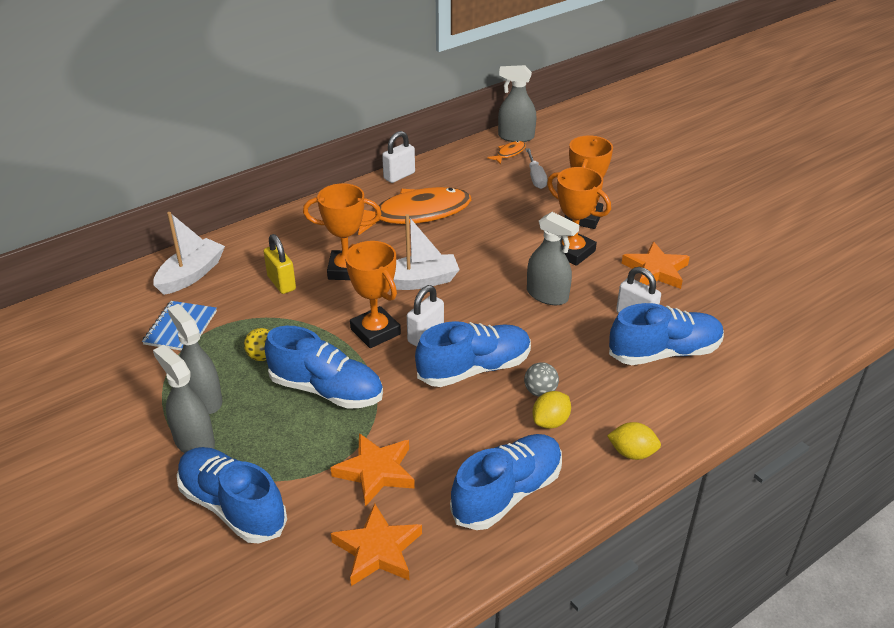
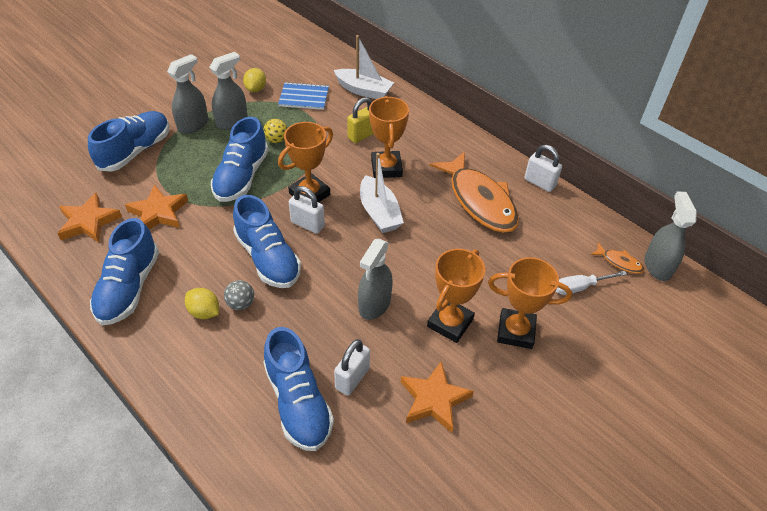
camera: 80 degrees right, 10 degrees up
blue shoe [450,434,562,530] -> blue shoe turned 60 degrees clockwise [90,218,159,325]
yellow lemon [607,422,661,460] -> yellow lemon moved to [243,68,266,92]

